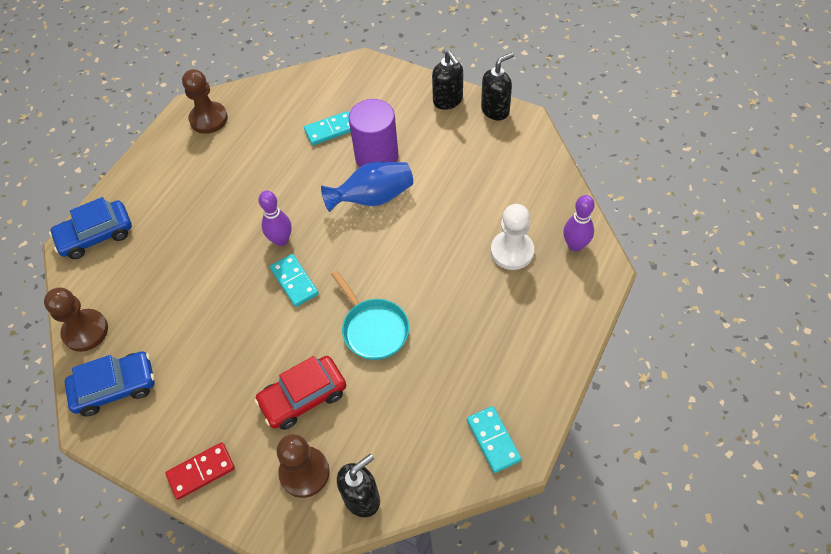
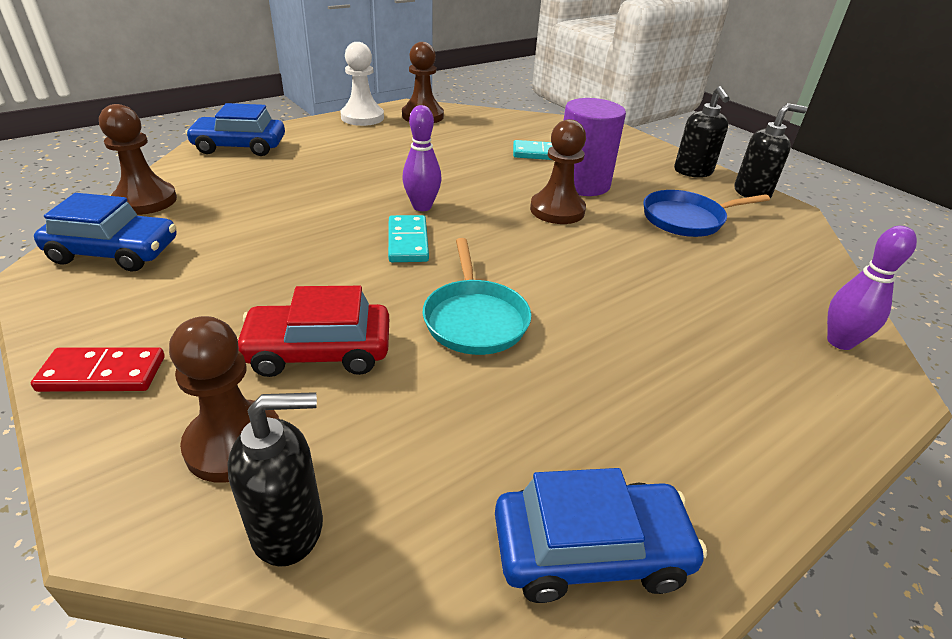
camera: 20 degrees right, 20 degrees down
blue vase [321,162,413,212] -> brown pawn [530,119,586,224]
turquoise domino [467,406,522,473] -> blue car [495,468,707,603]
white pawn [491,204,534,270] -> white pawn moved to [341,42,384,126]
none -> blue pan [643,190,770,237]

